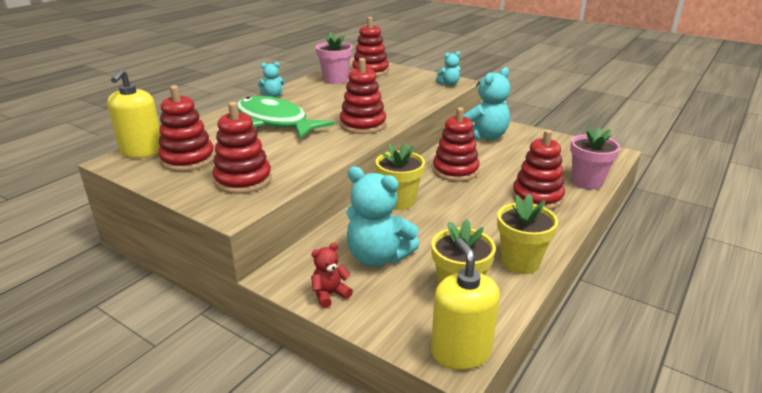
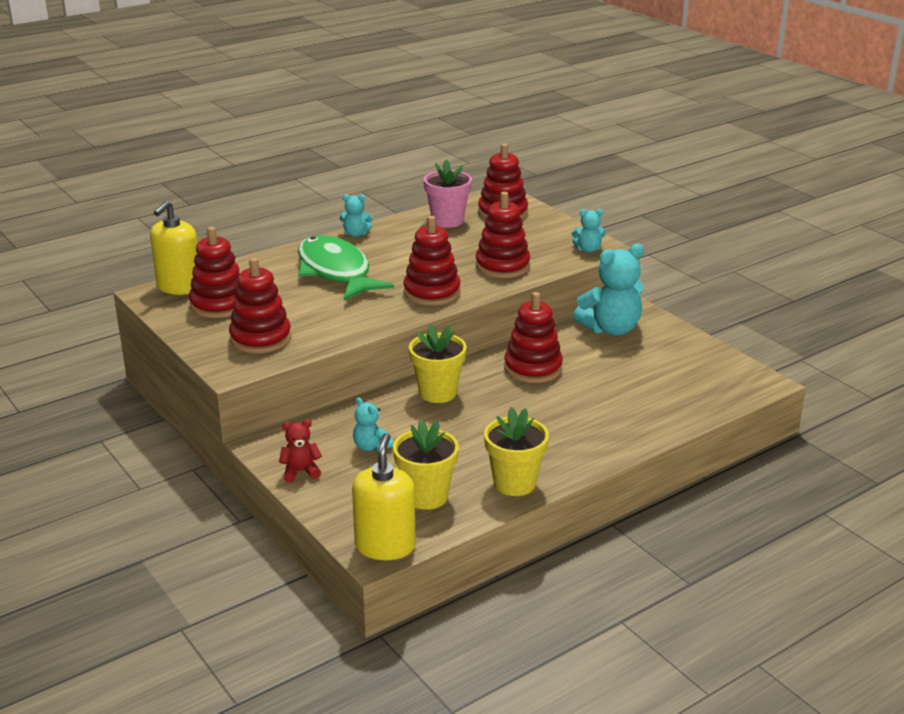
camera: 20 degrees right, 0 degrees up
turquoise teddy bear [346,166,419,267] -> turquoise teddy bear [353,397,393,452], size x0.50
red stacking toy [512,130,565,210] -> red stacking toy moved to [475,192,530,278]
pink flower pot [570,126,620,190] -> none

